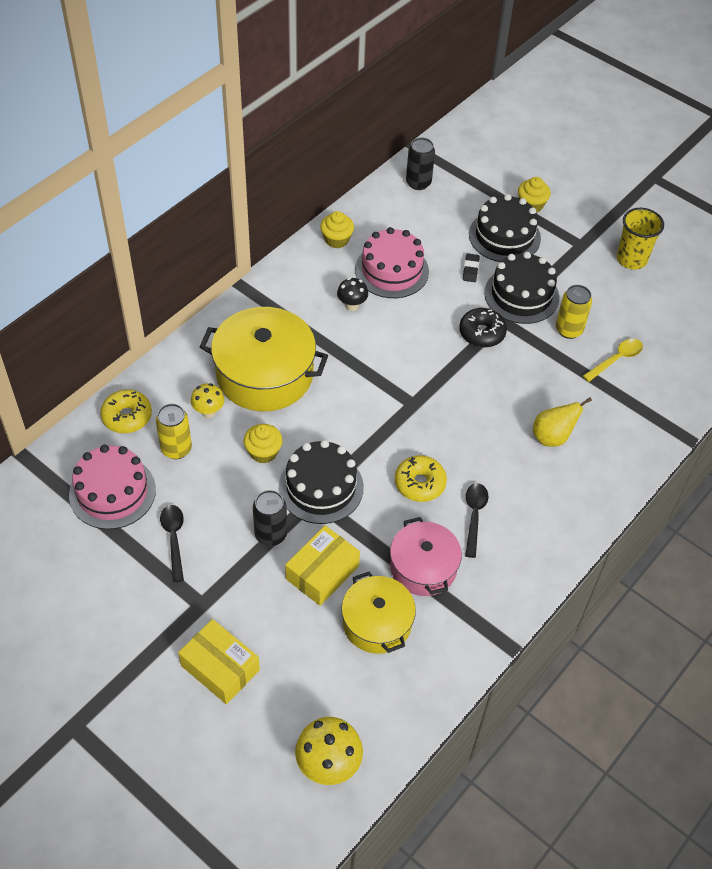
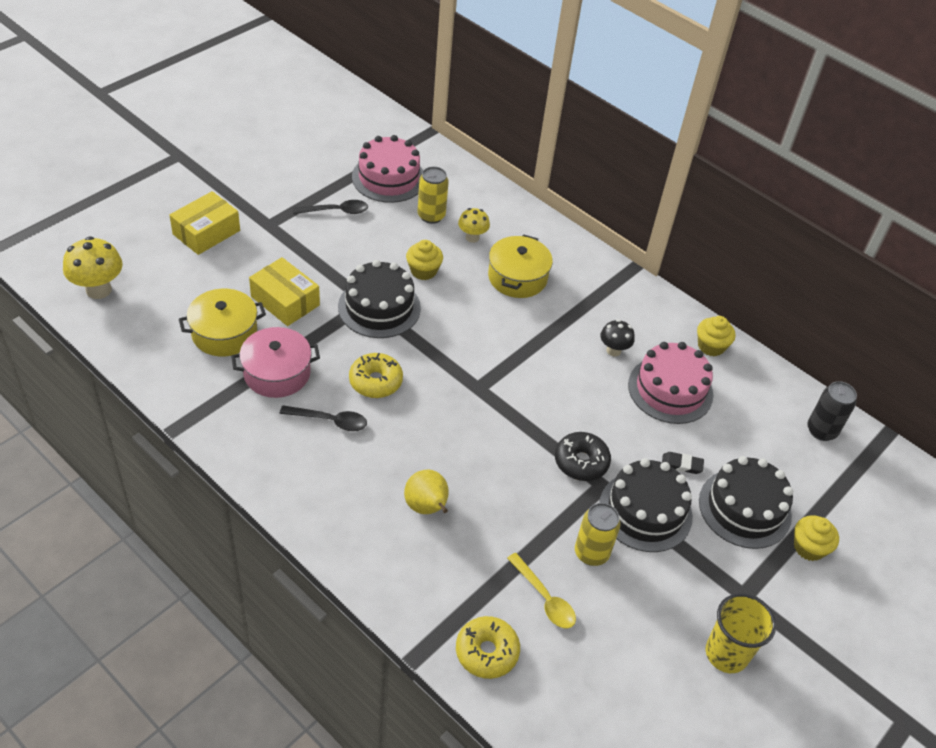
camera: 90 degrees right, 5 degrees down
yellow donut [100,390,152,433] -> yellow donut moved to [456,616,520,679]
yellow pot [200,307,328,411] -> yellow pot [488,234,553,298], size x0.62
black can [253,490,287,546] -> none

